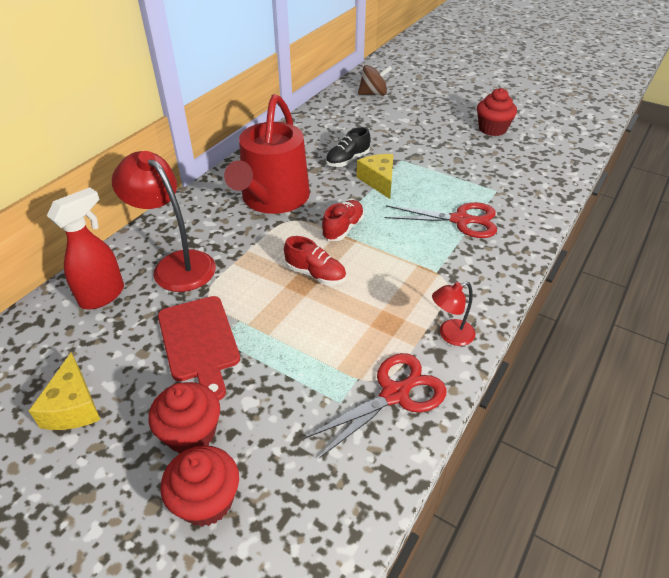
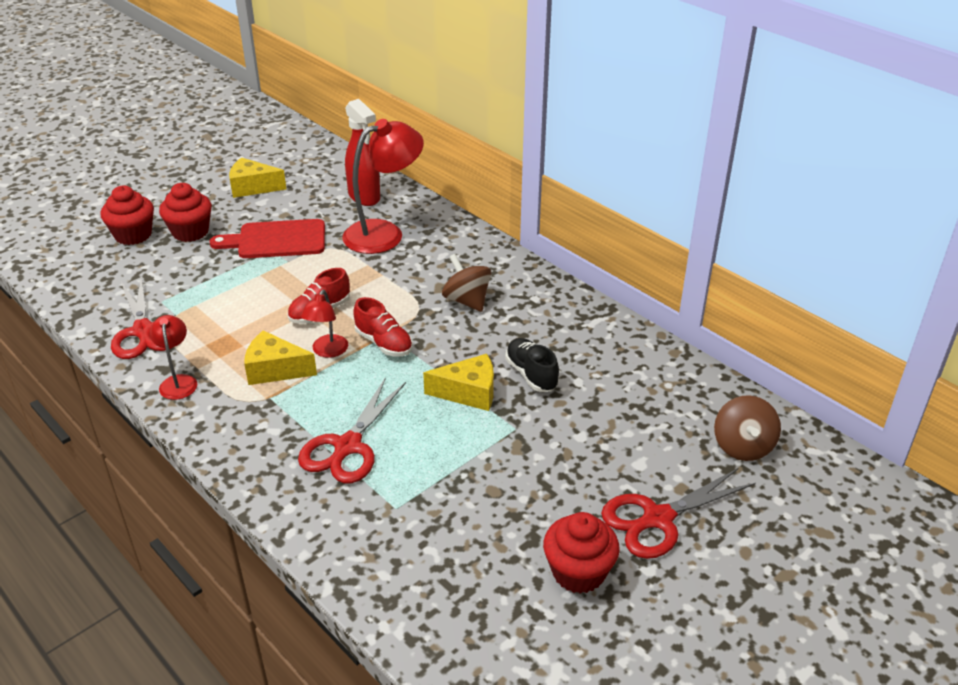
camera: 105 degrees right, 5 degrees down
red watering can [224,94,310,214] -> brown spinning top [442,254,491,312]
none -> yellow cheese [244,330,317,385]
none -> red lamp [301,290,348,358]
none -> red scissors [601,468,756,559]

